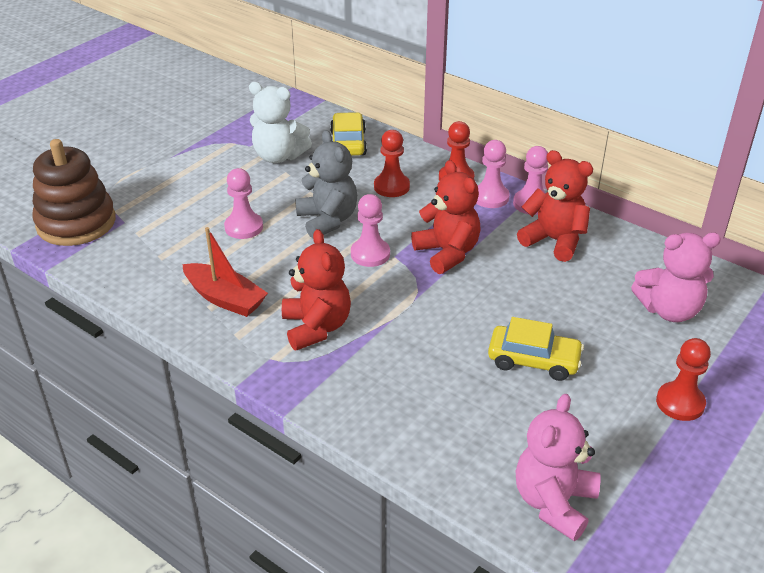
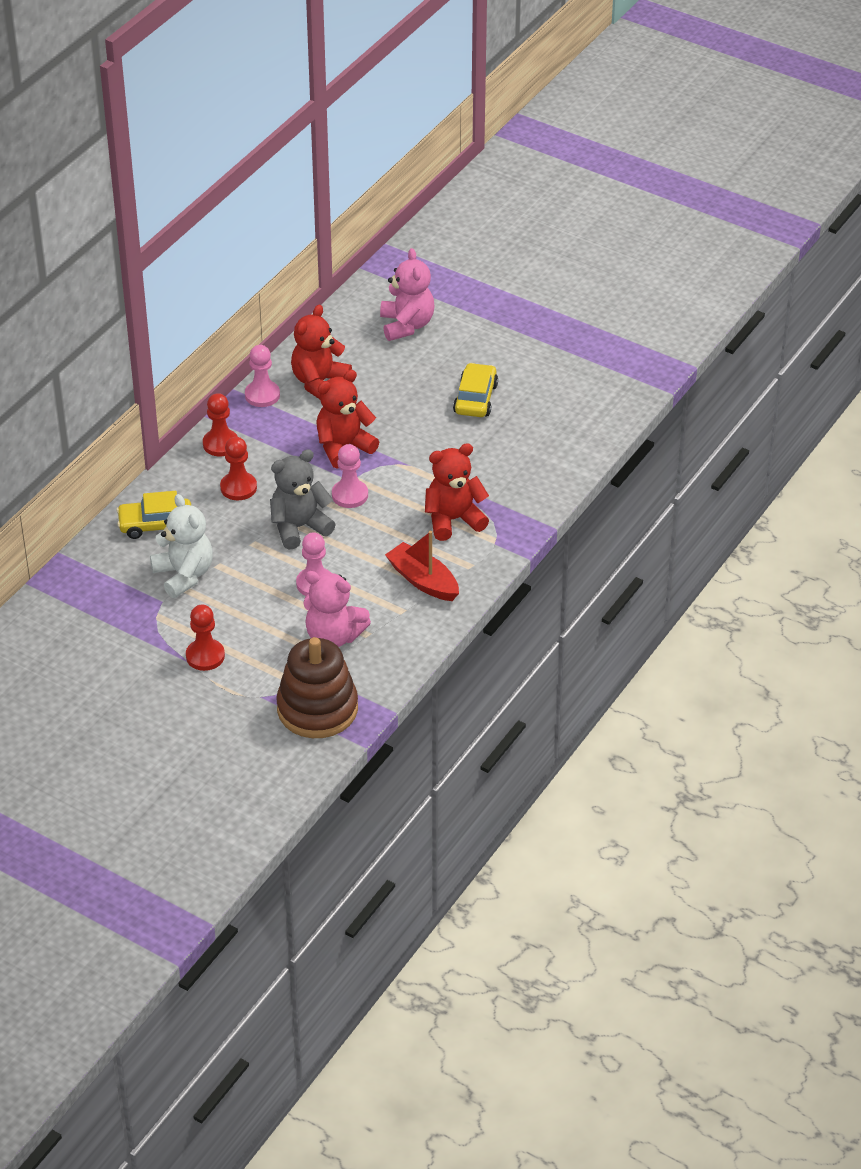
camera: 95 degrees left, 5 degrees up
red boat [182,227,268,317] -> red boat turned 75 degrees counterclockwise [385,531,459,601]
white teddy bear [249,82,312,163] -> white teddy bear turned 45 degrees counterclockwise [150,494,213,598]
pink pawn [477,140,510,208] -> none
pink teddy bear [516,394,601,541] -> pink teddy bear moved to [303,571,371,647]
red pawn [656,338,711,421] -> red pawn moved to [186,605,225,671]

